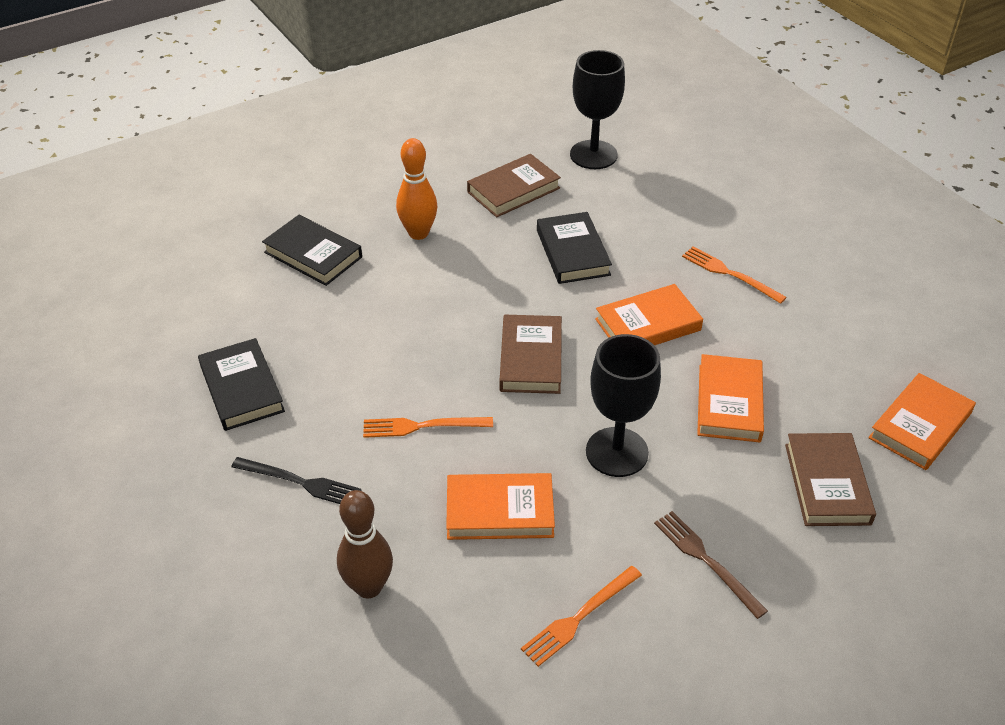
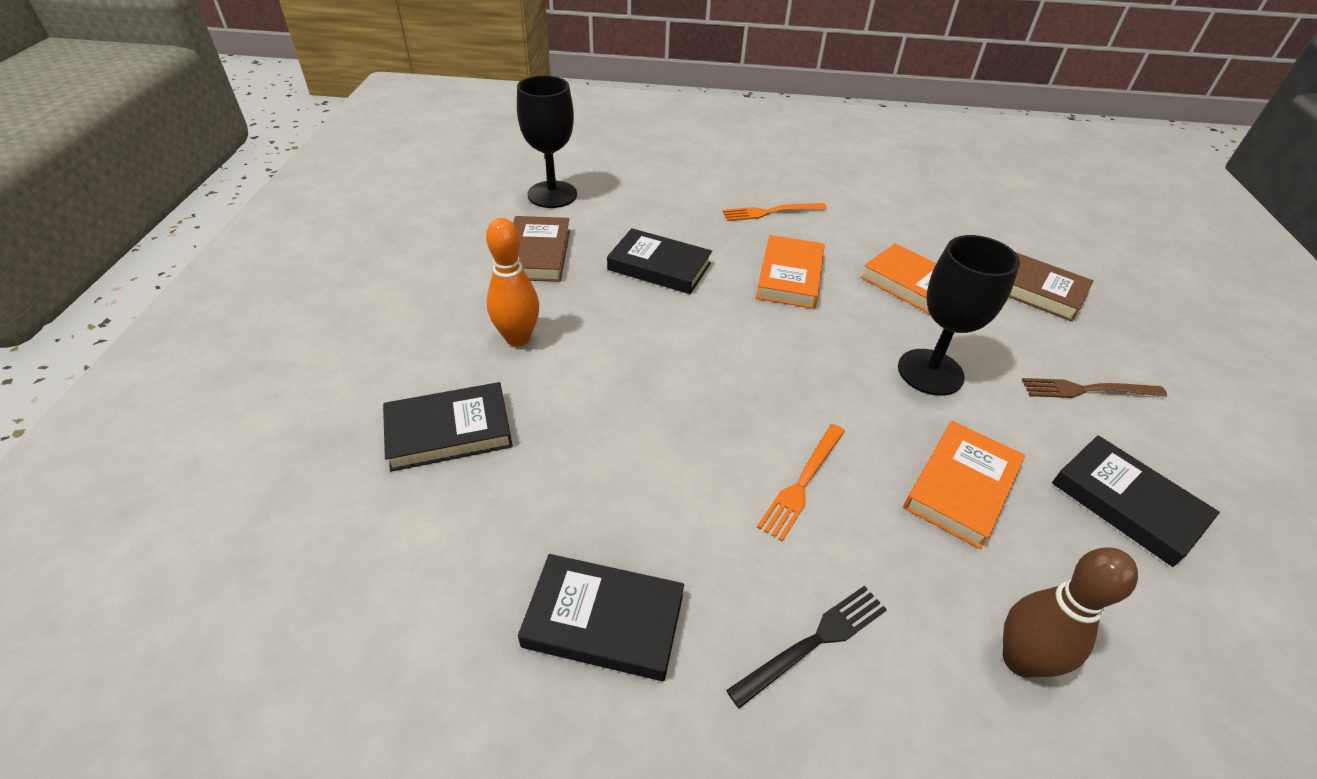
camera: 55 degrees left, 0 degrees up
brown book [500,315,562,394] -> none
orange fork [521,566,642,667] -> black book [1052,435,1220,567]
orange book [868,373,976,470] -> none

